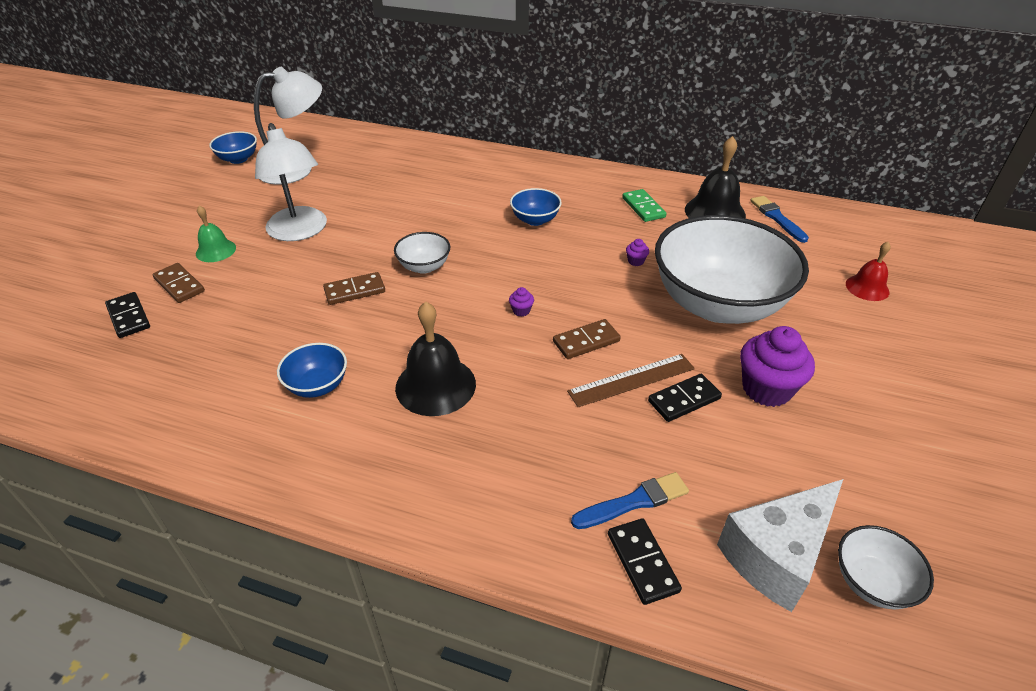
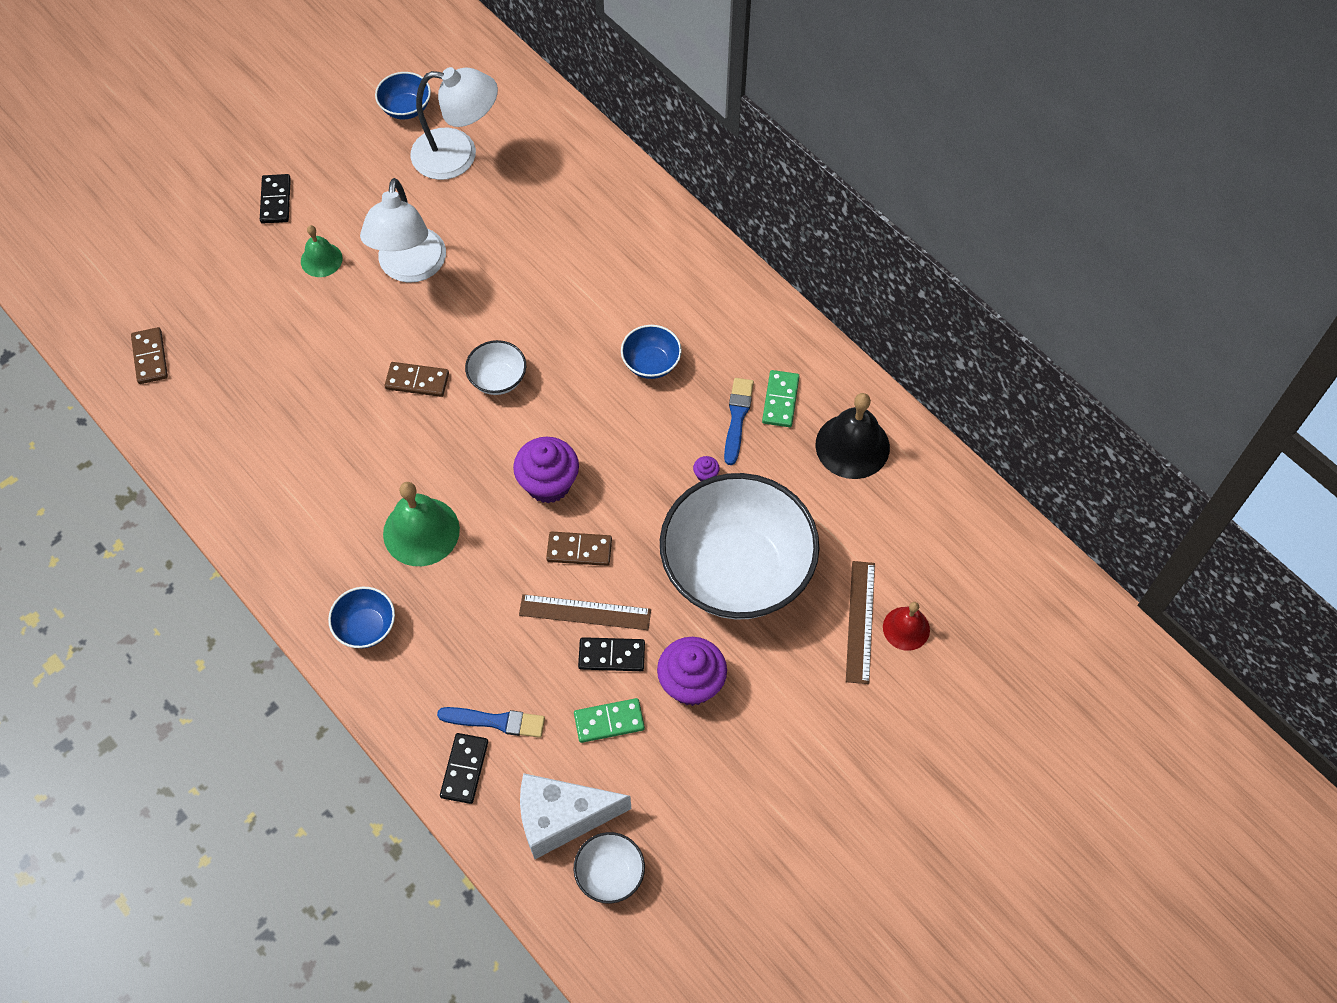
camera: 30 degrees right, 20 degrees up
black domino [105,292,150,338] -> black domino moved to [260,174,291,224]
brown domino [152,263,205,303] -> brown domino moved to [131,327,168,384]
blue bowl [277,343,347,398] -> blue bowl moved to [328,587,395,648]
black bell [395,302,476,416] -> green bell [383,482,460,566]
purple cupcake [509,287,534,317] -> purple cupcake [513,437,579,503], size x2.45
blue brush [750,196,809,243] -> blue brush moved to [724,378,754,465]
none -> green domino [574,698,645,743]
none -> brown ruler [846,561,875,684]

